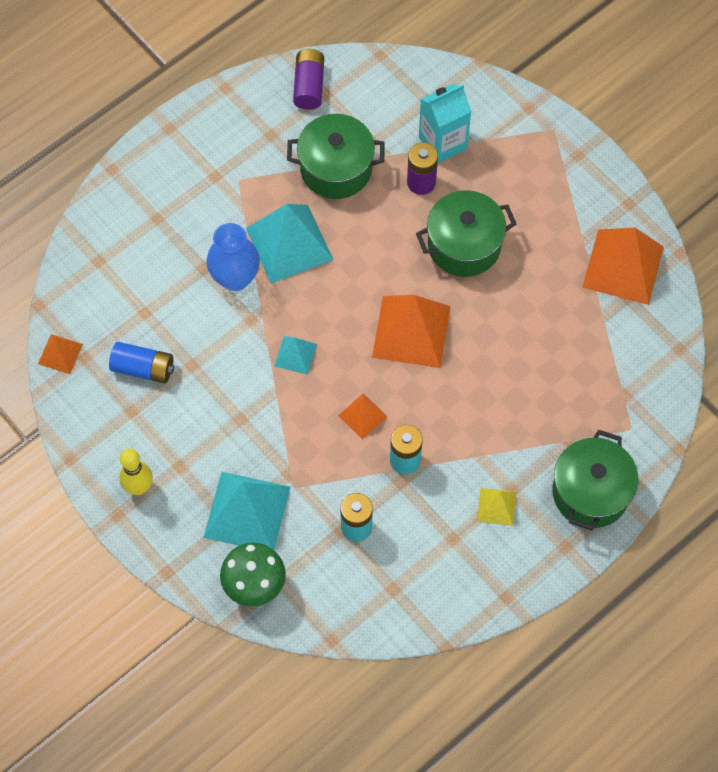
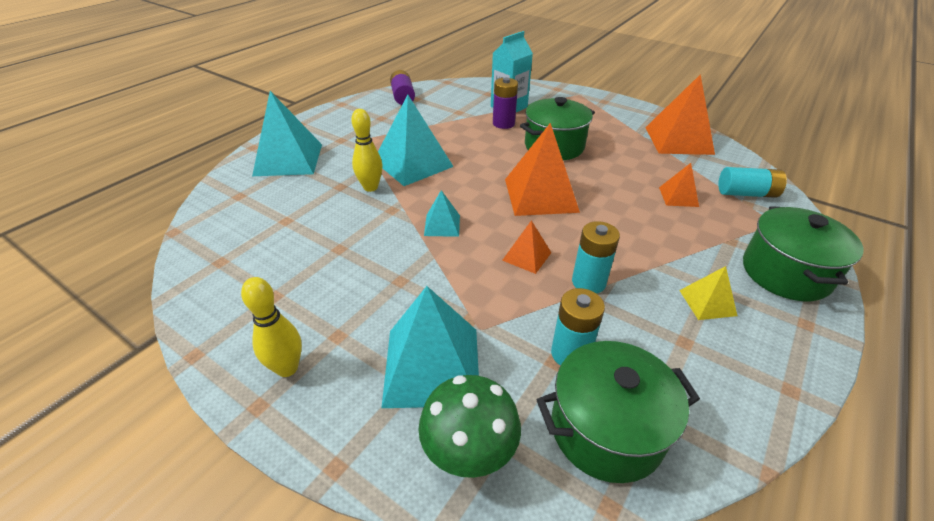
camera: 15 degrees left, 25 degrees down
orange pyramid [38,334,83,374] -> orange pyramid moved to [659,163,699,207]
blue battery [109,342,174,384] -> none
blue vase [207,223,260,291] -> yellow bowling pin [351,109,383,192]
green pot [287,114,385,199] -> green pot moved to [537,341,700,483]
none -> turquoise pyramid [252,91,322,176]
none -> turquoise battery [718,167,787,198]

